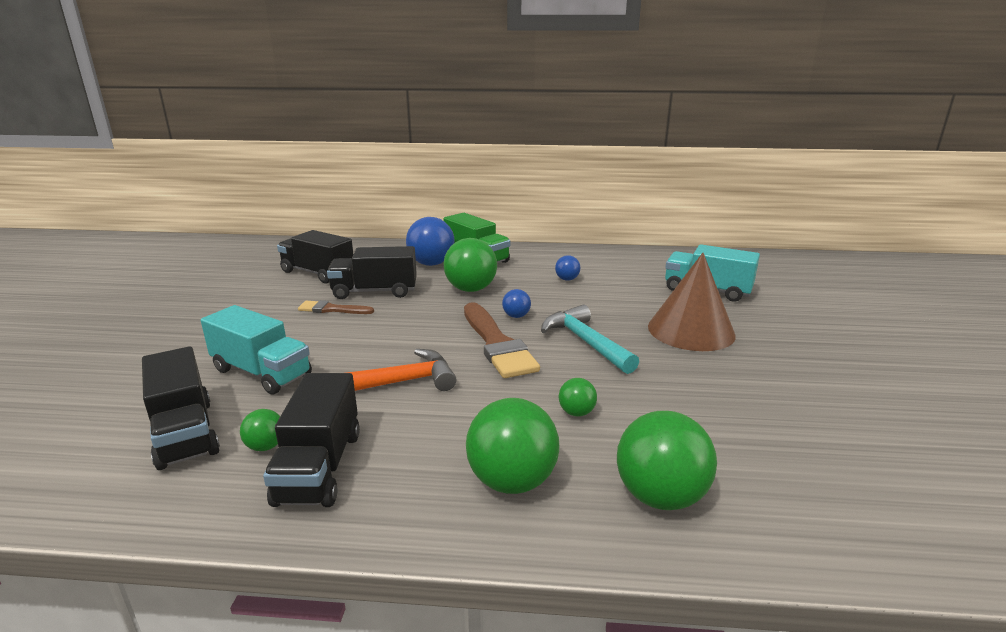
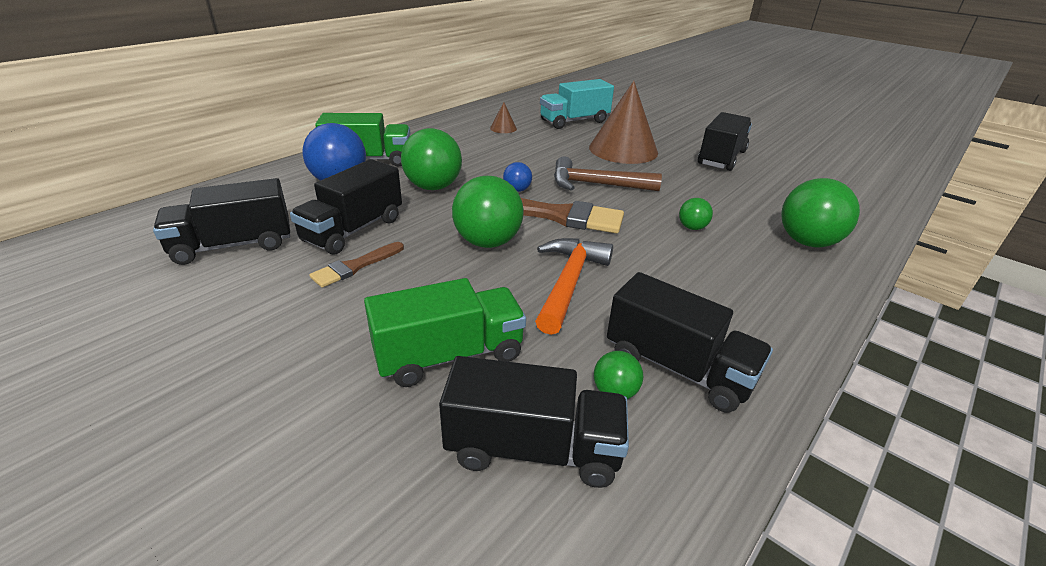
camera: 55 degrees left, 10 degrees up
turquoise truck [201,305,312,395] -> green truck [364,278,526,387]
green ball [466,398,559,494] -> green ball moved to [452,176,524,248]
turquoise hammer [541,305,639,374] -> brown hammer [554,156,662,191]
blue ball [555,255,580,281] -> none
none -> brown cone [490,102,517,133]
none -> black truck [698,112,752,171]

